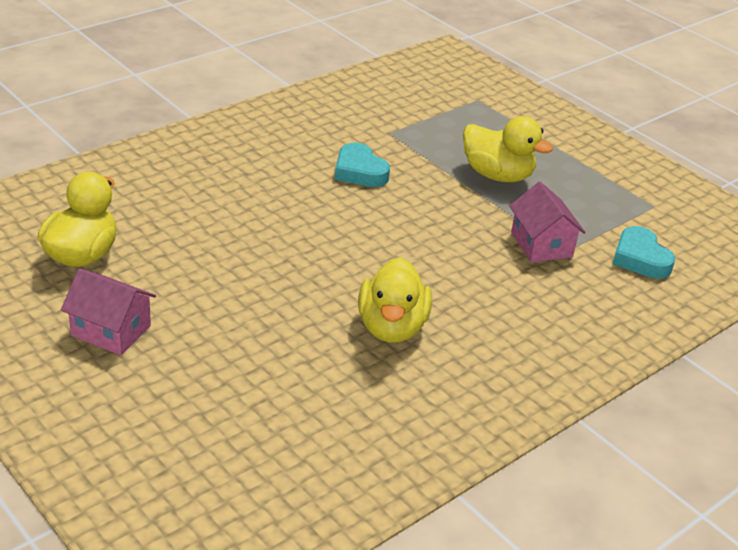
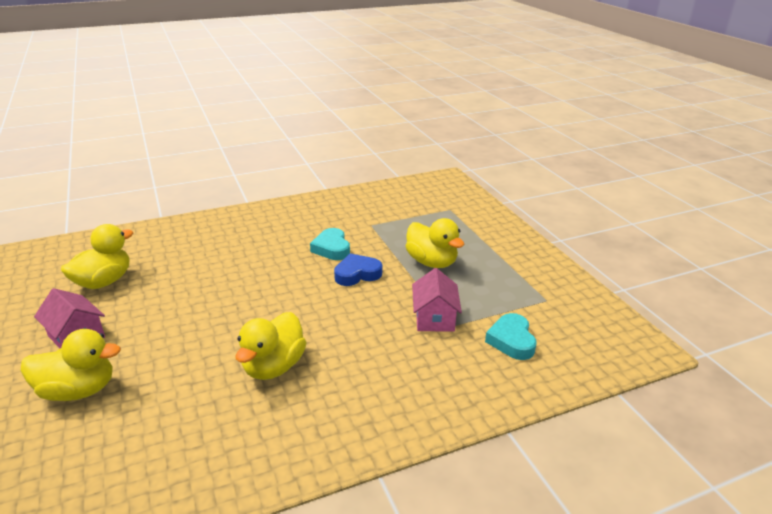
camera: 20 degrees right, 5 degrees down
none -> yellow duck [21,329,121,401]
none -> blue heart [334,253,382,286]

